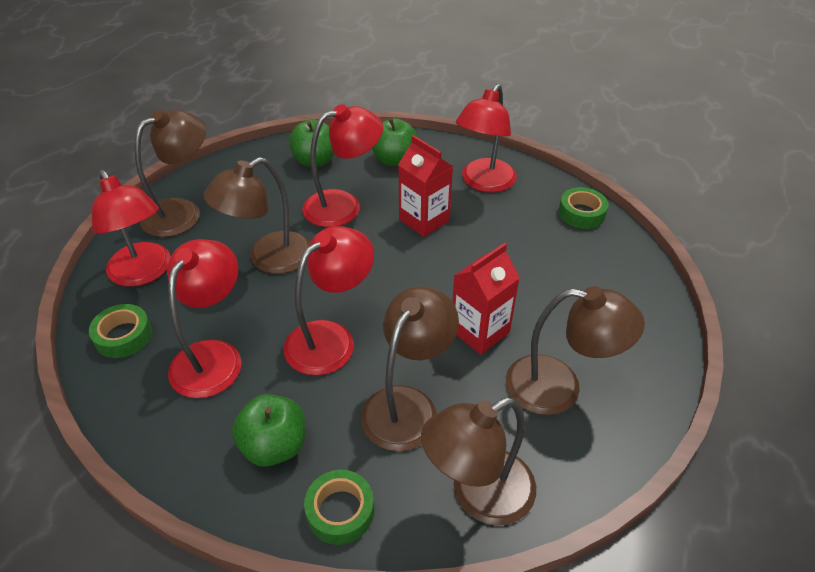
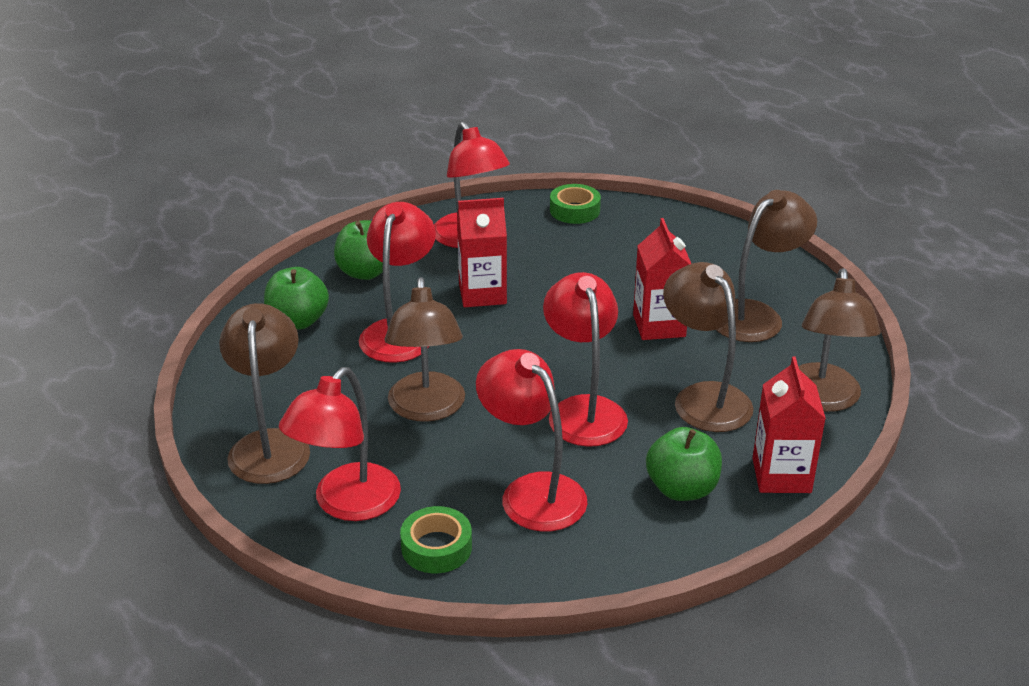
camera: 55 degrees left, 10 degrees down
red lamp [91,170,171,287] -> red lamp turned 120 degrees clockwise [279,367,401,521]
green tape [304,470,374,545] -> red carton [752,357,826,493]

